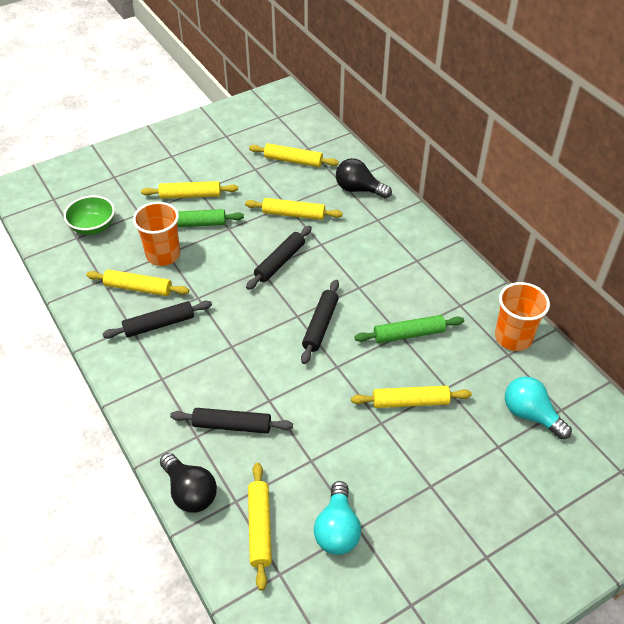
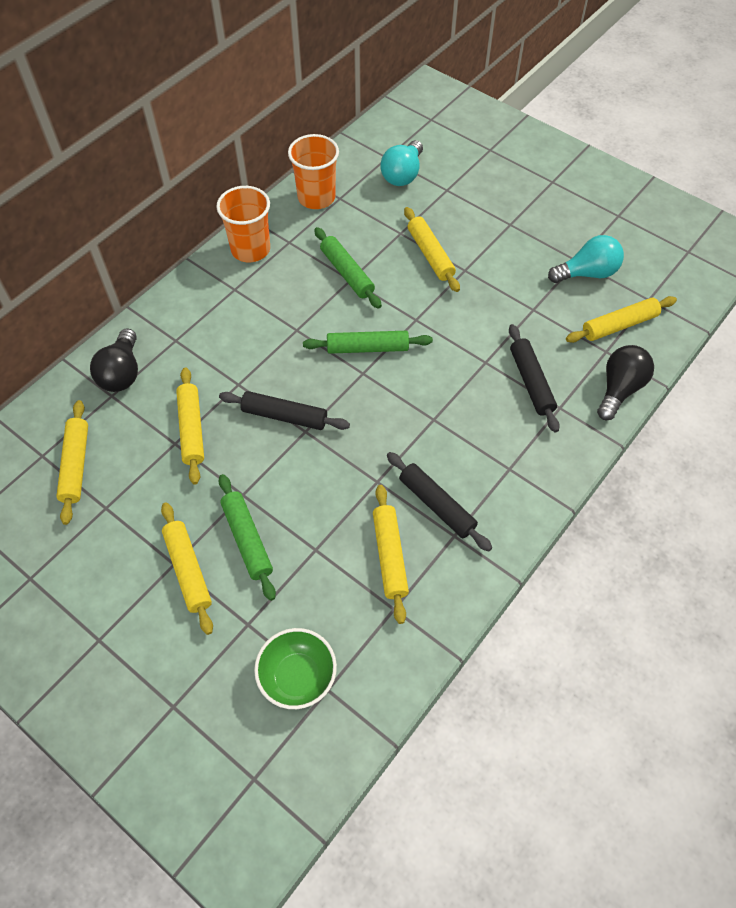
camera: 110 degrees left, 10 degrees up
orange cup [133,202,180,266] -> orange cup moved to [216,186,270,262]
black rolling pin [301,280,339,364] -> green rolling pin [303,331,433,354]

